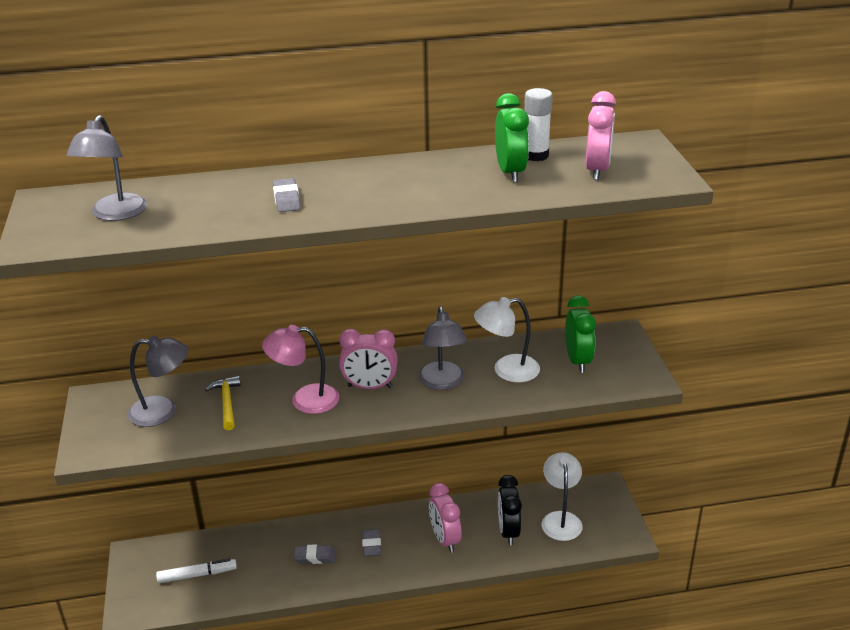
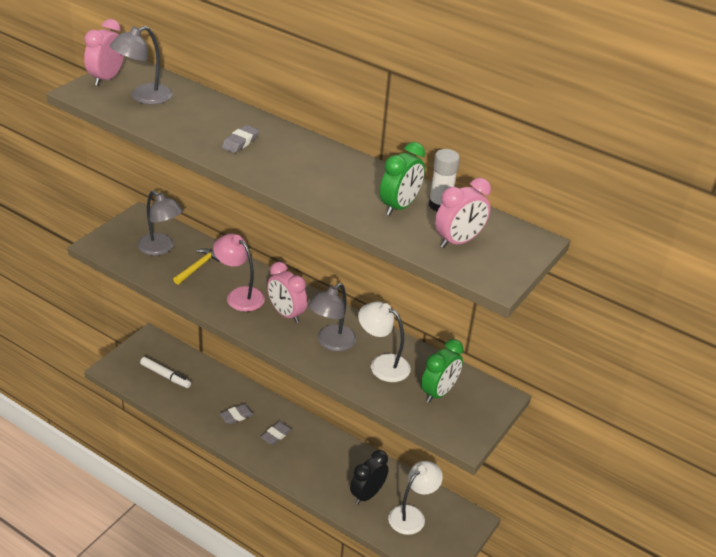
camera: 40 degrees right, 5 degrees up
grey eraser [294,545,336,564] -> grey eraser turned 75 degrees counterclockwise [220,404,254,424]
pink clock [429,483,462,553] -> pink clock moved to [84,19,124,86]

